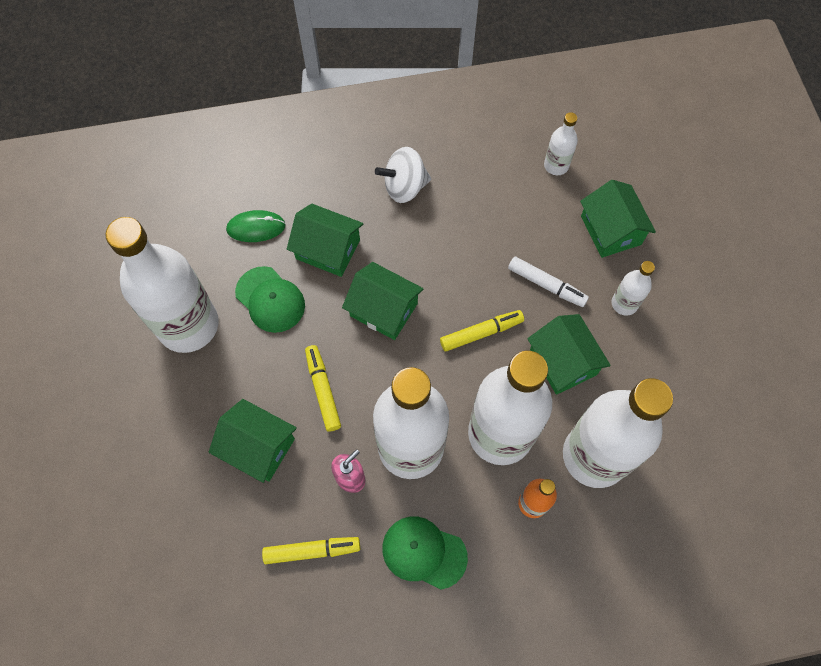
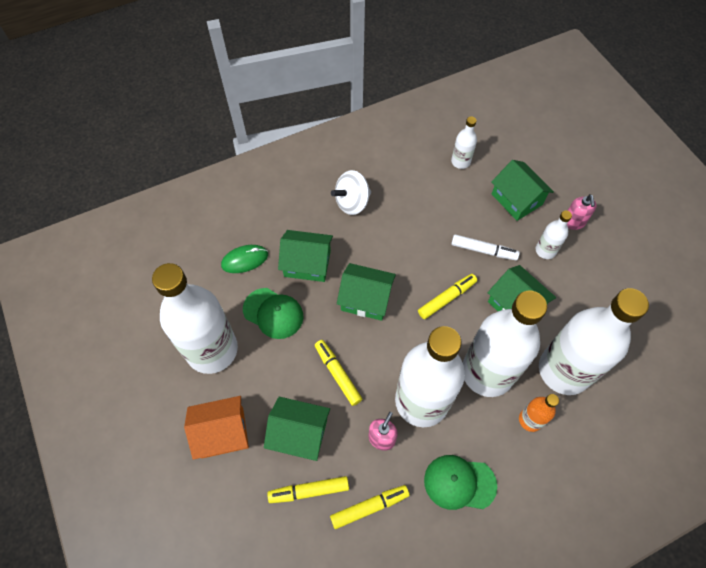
camera: 15 degrees left, 5 degrees down
none -> orange house [184,396,249,460]
none -> yellow marker [267,476,349,503]
none -> pink soap dispenser [567,194,597,230]

